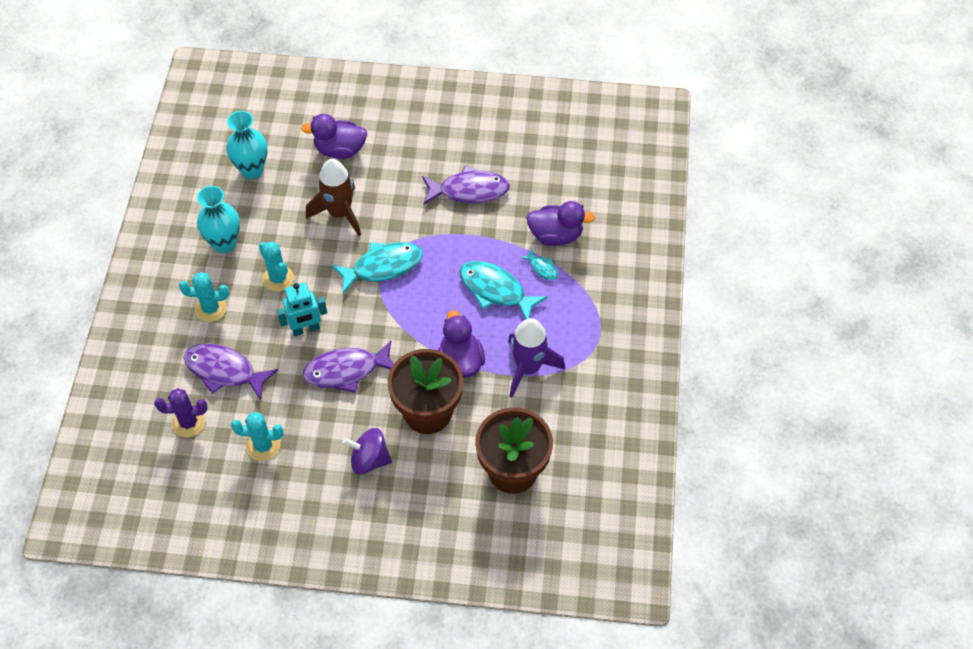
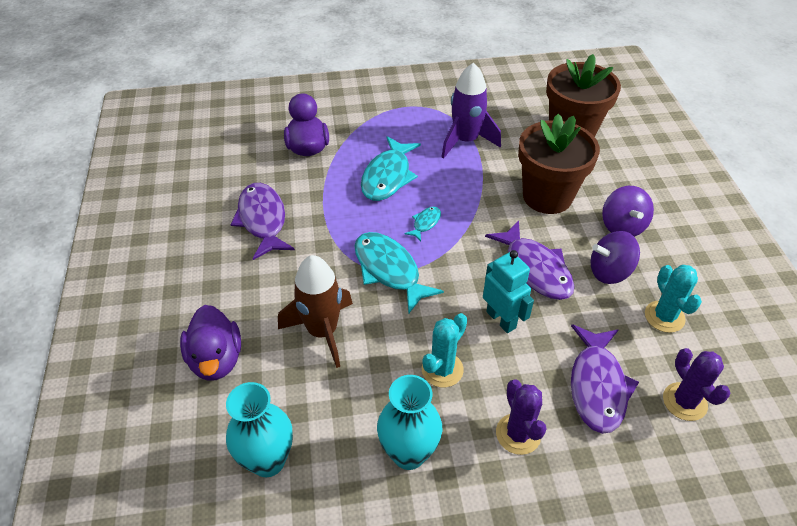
camera: 105 degrees left, 10 degrees down
turquoise cactus [179,272,229,322] -> purple cactus [496,379,547,455]
purple duck [438,310,485,378] -> none
turquoise fish [520,249,558,280] -> turquoise fish moved to [404,207,441,241]
none -> purple spinning top [590,231,640,284]

